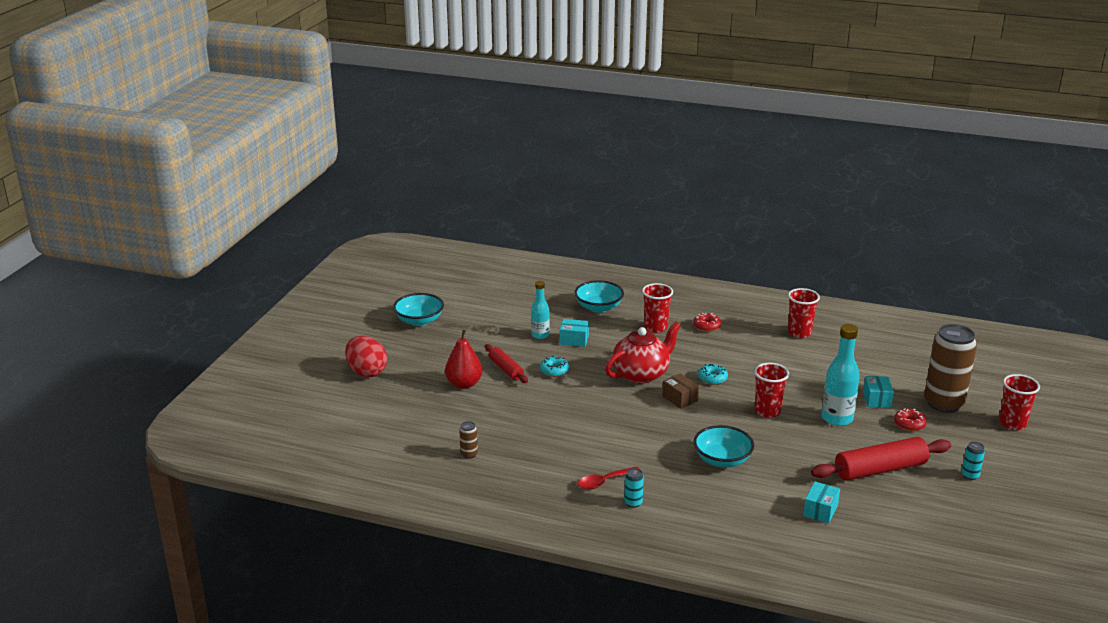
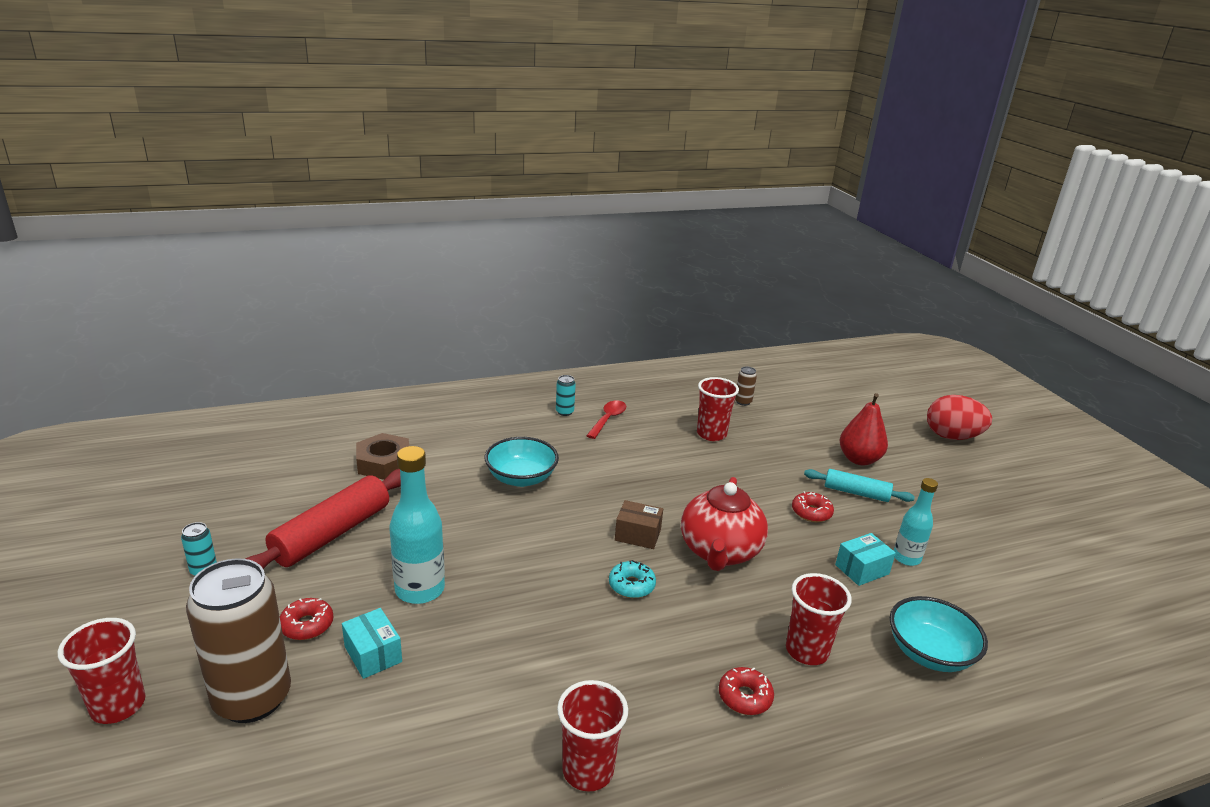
camera: 140 degrees right, 0 degrees up
turquoise bowl [393,293,444,326] -> none
red rolling pin [485,344,528,383] -> turquoise rolling pin [804,469,915,502]
turquoise donut [540,356,569,377] -> red donut [792,491,834,522]
red cup [754,363,789,418] -> red cup moved to [697,377,739,441]
turquoise box [803,482,840,524] -> brown nut [356,433,409,480]

